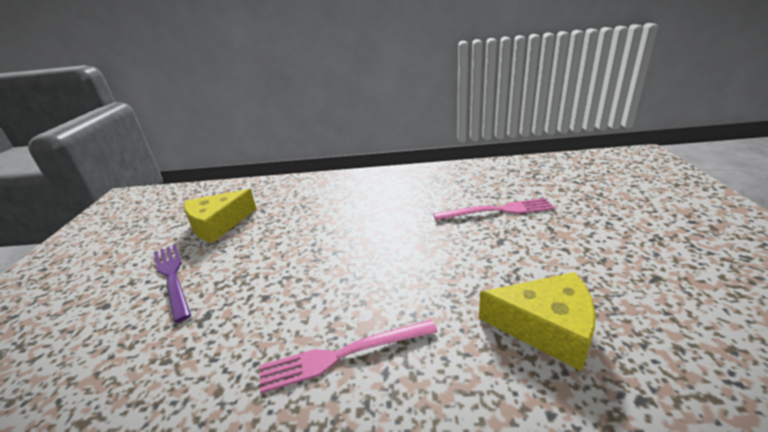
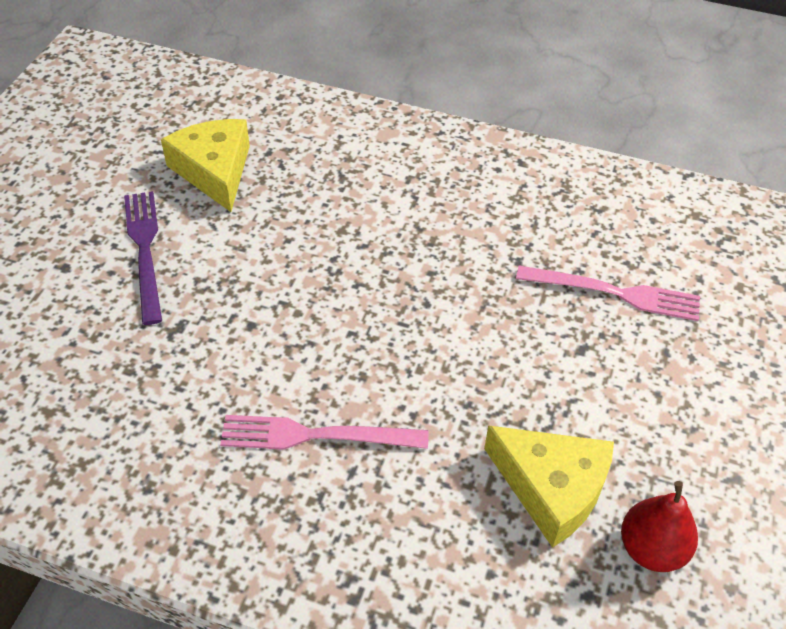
camera: 15 degrees right, 20 degrees up
yellow cheese [184,189,256,243] -> yellow cheese turned 90 degrees clockwise [161,119,250,212]
none -> red pear [621,481,698,572]

